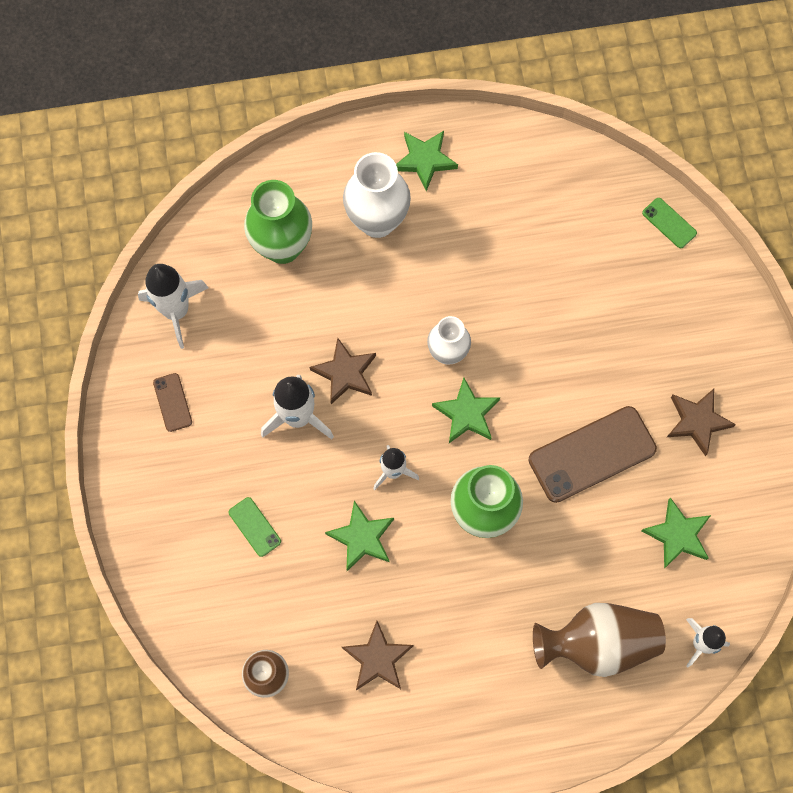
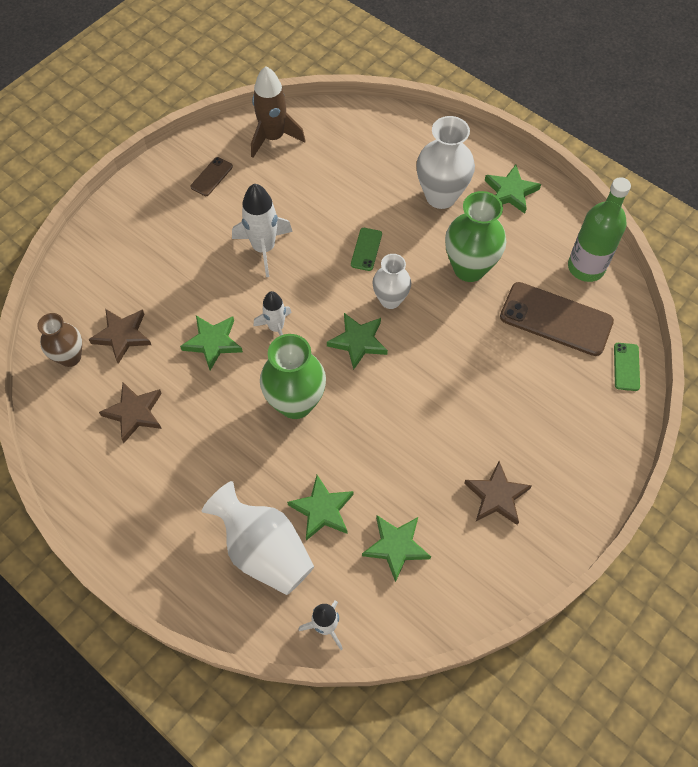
camera: 50 degrees right, 10 degrees down
white rocket [138,264,209,349] -> brown rocket [251,66,306,158]
green phone [229,497,281,557] -> green phone moved to [351,228,382,271]
green vase [244,180,312,264] -> green vase moved to [445,191,506,282]
brown star [310,338,376,404] -> brown star moved to [88,309,151,364]
brown phone [528,406,657,503] -> brown phone moved to [500,282,614,356]
brown vase [533,603,666,677] -> white vase [202,481,314,595]
none -> green star [287,475,354,541]
none -> green bottle [568,177,631,282]

